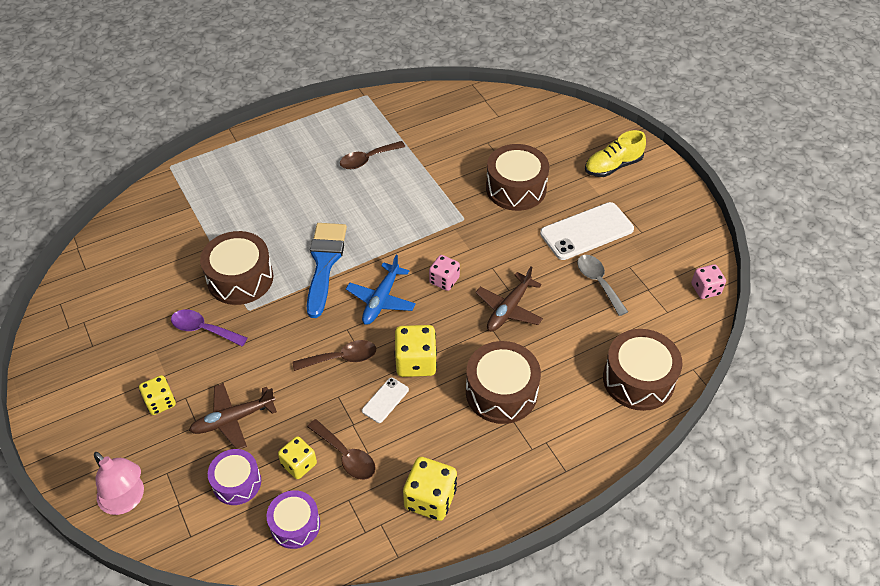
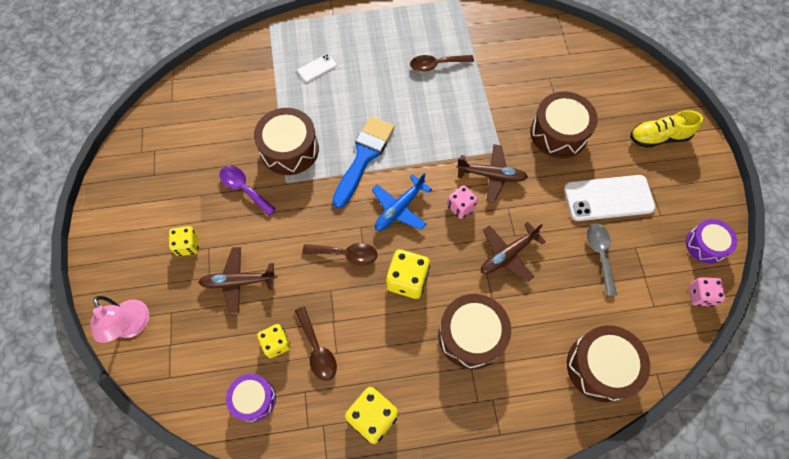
camera: 20 degrees right, 15 degrees up
purple drum [208,449,261,505] -> purple drum moved to [686,219,737,264]
white phone [362,378,409,423] -> white phone moved to [297,54,337,83]
none -> brown plane [456,144,528,202]

